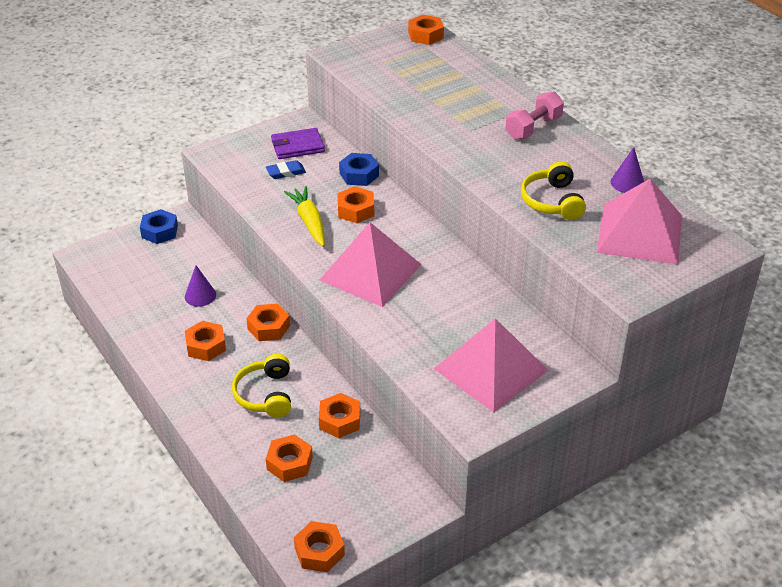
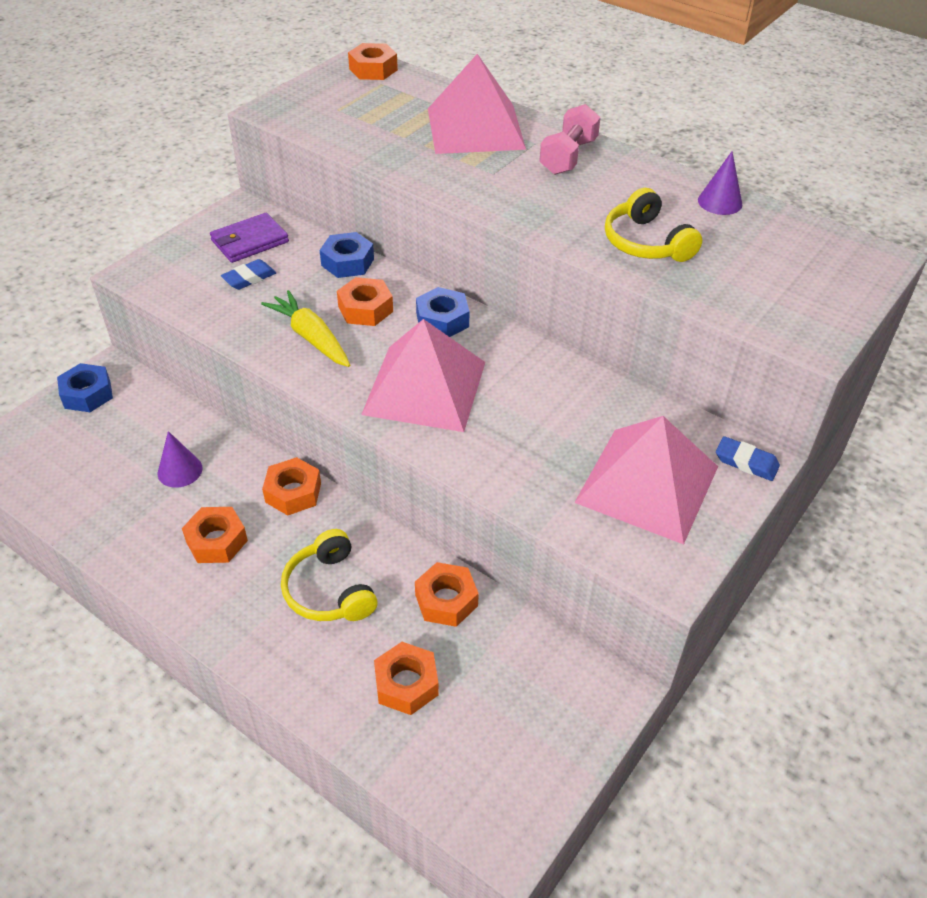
camera: 20 degrees left, 5 degrees up
orange nut [294,521,345,572] -> none
pink pyramid [597,179,682,265] -> pink pyramid moved to [428,54,526,154]
none -> blue nut [416,287,470,337]
none -> blue eraser [716,436,780,481]

